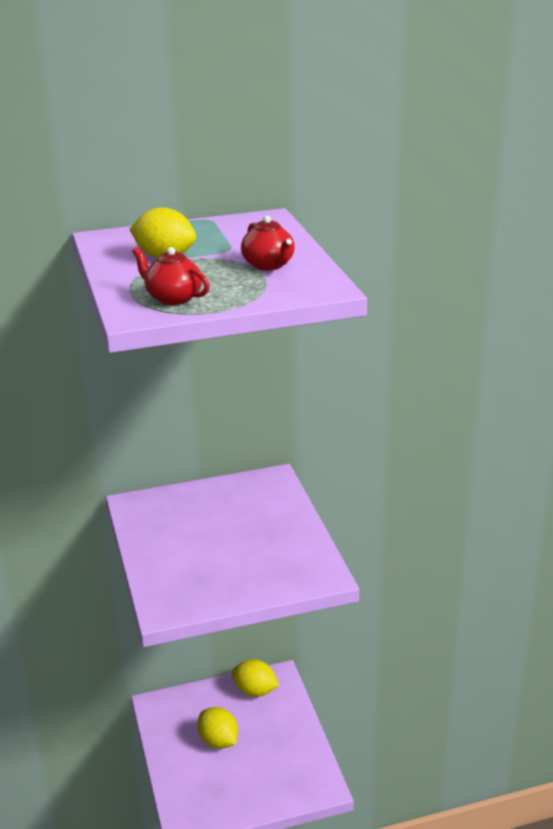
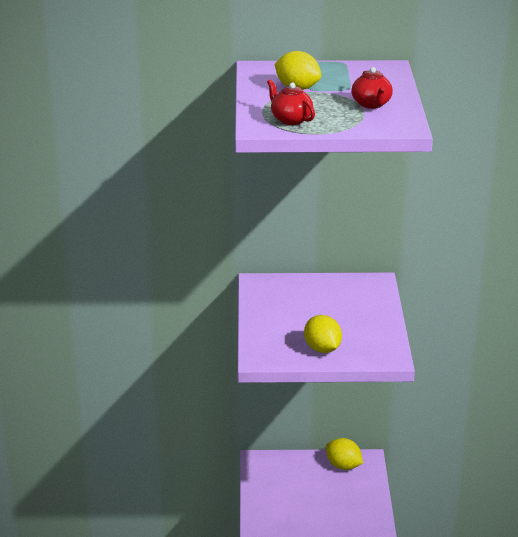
camera: 15 degrees right, 0 degrees up
yellow lemon [197,707,238,749] -> yellow lemon moved to [304,315,342,353]

